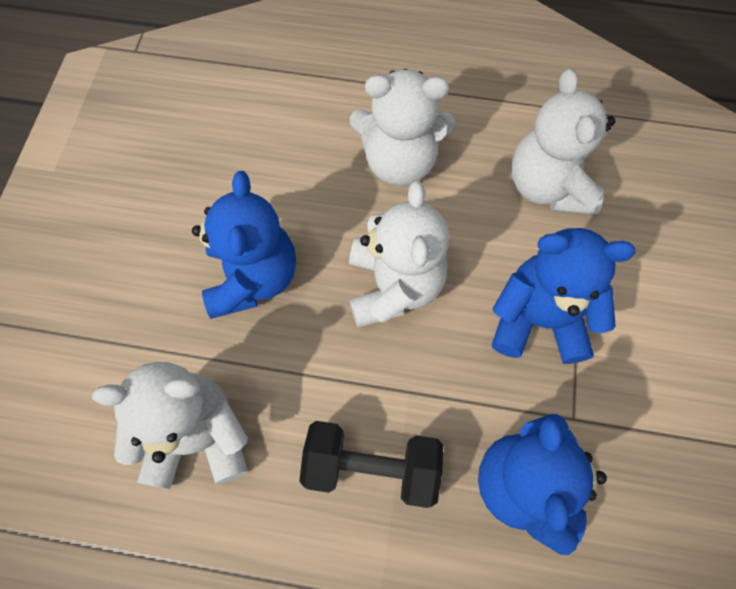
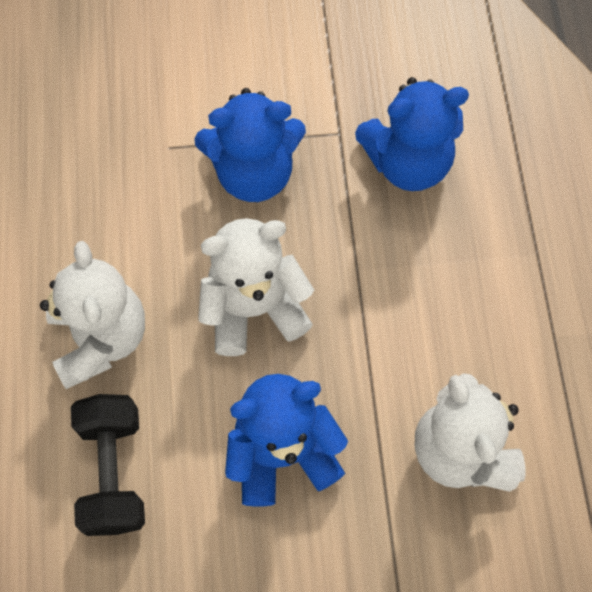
camera: 105 degrees left, 0 degrees up
black dumbbell [299,421,443,508] -> black dumbbell moved to [71,394,145,536]
blue teddy bear [492,228,636,364] -> blue teddy bear turned 90 degrees counterclockwise [194,88,306,202]
white teddy bear [511,69,615,215] -> none

